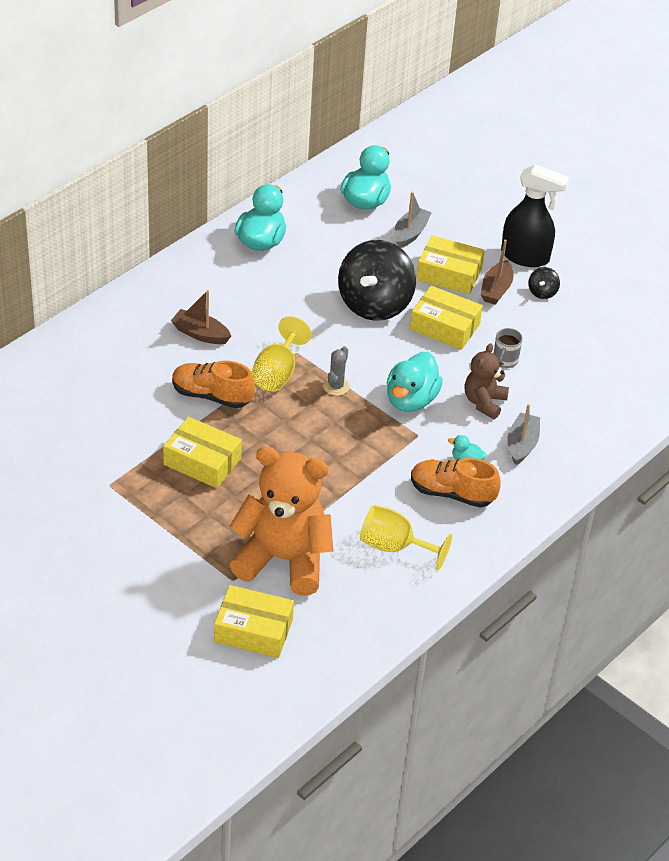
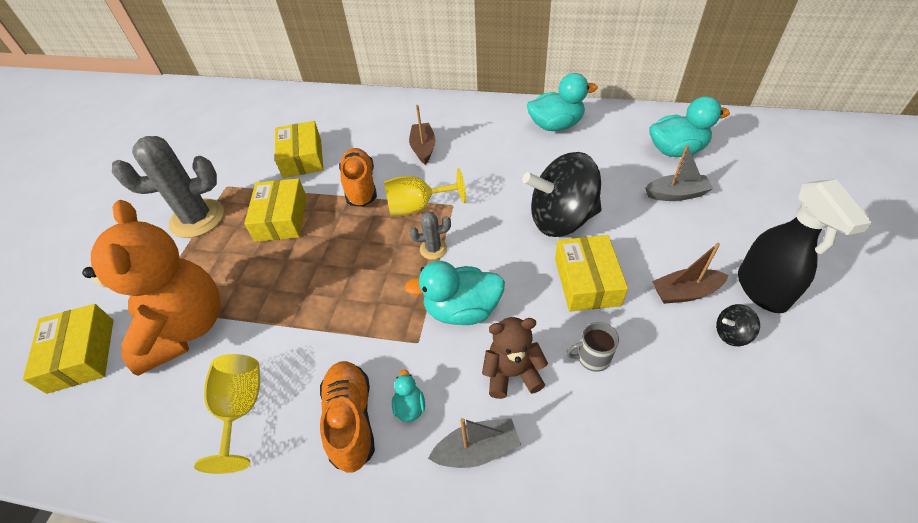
camera: 65 degrees right, 5 degrees up
yellow box [416,235,485,294] -> yellow box moved to [275,121,323,178]
none -> grey cactus [112,136,224,238]

